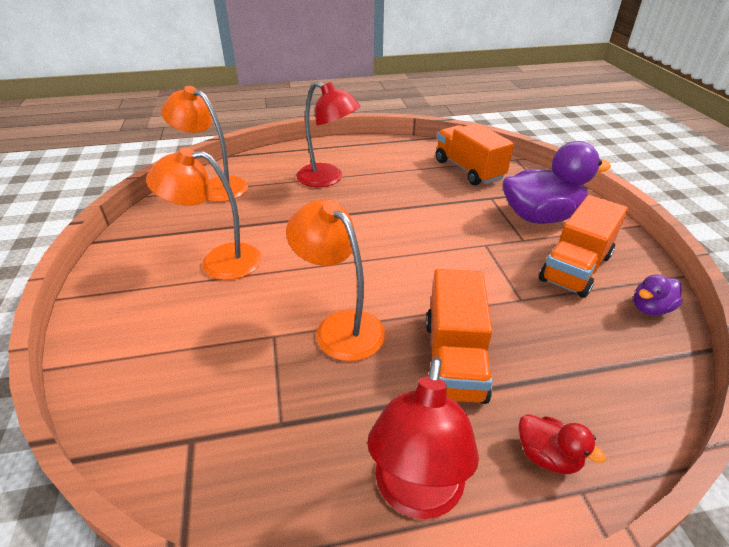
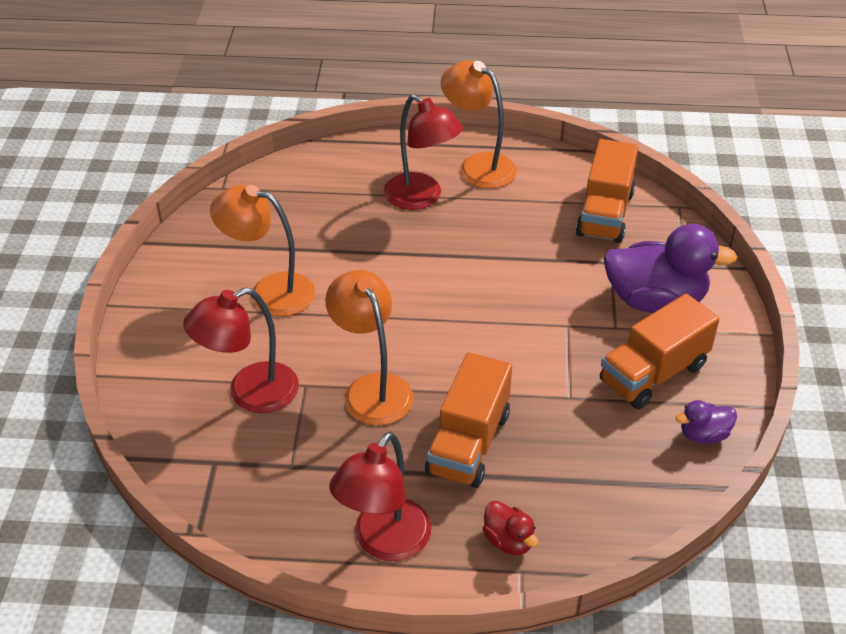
camera: 15 degrees right, 5 degrees up
orange lamp [161,86,248,202] -> orange lamp moved to [441,60,517,188]
orange truck [436,123,514,185] -> orange truck turned 150 degrees counterclockwise [576,139,638,243]
none -> red lamp [183,287,299,413]

